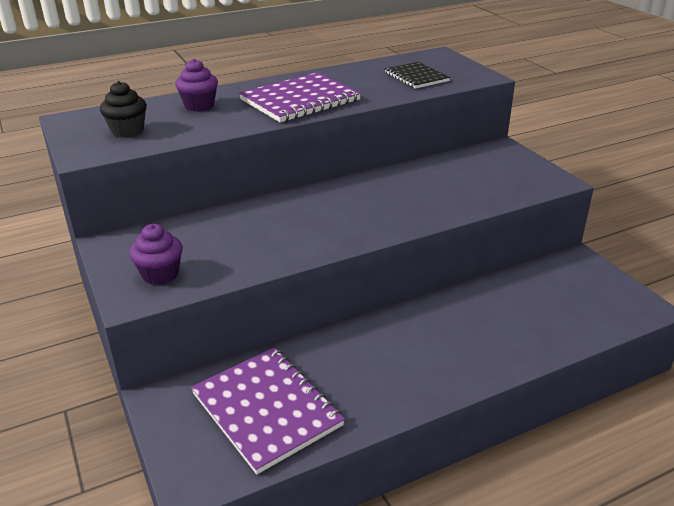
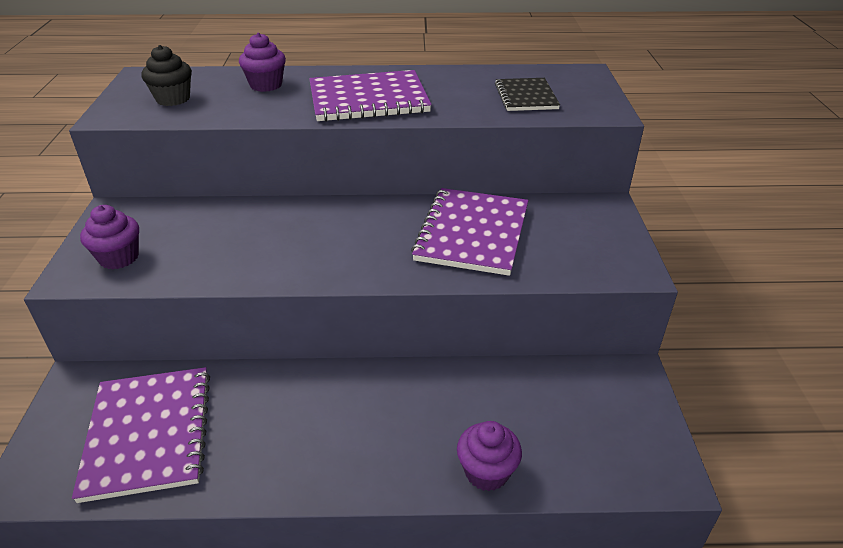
camera: 25 degrees right, 5 degrees up
none -> purple notebook [411,188,528,276]
none -> purple cupcake [457,421,522,491]

